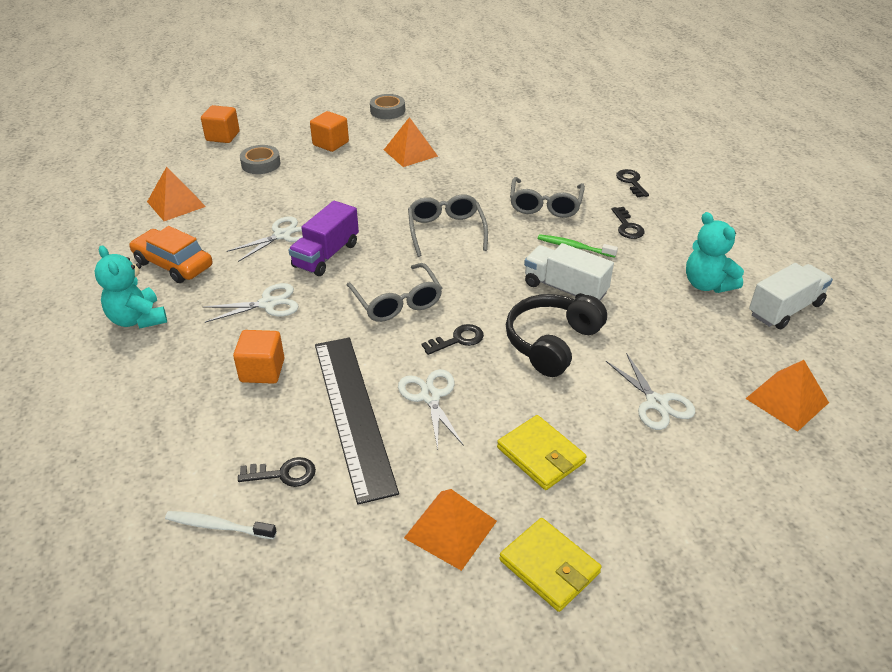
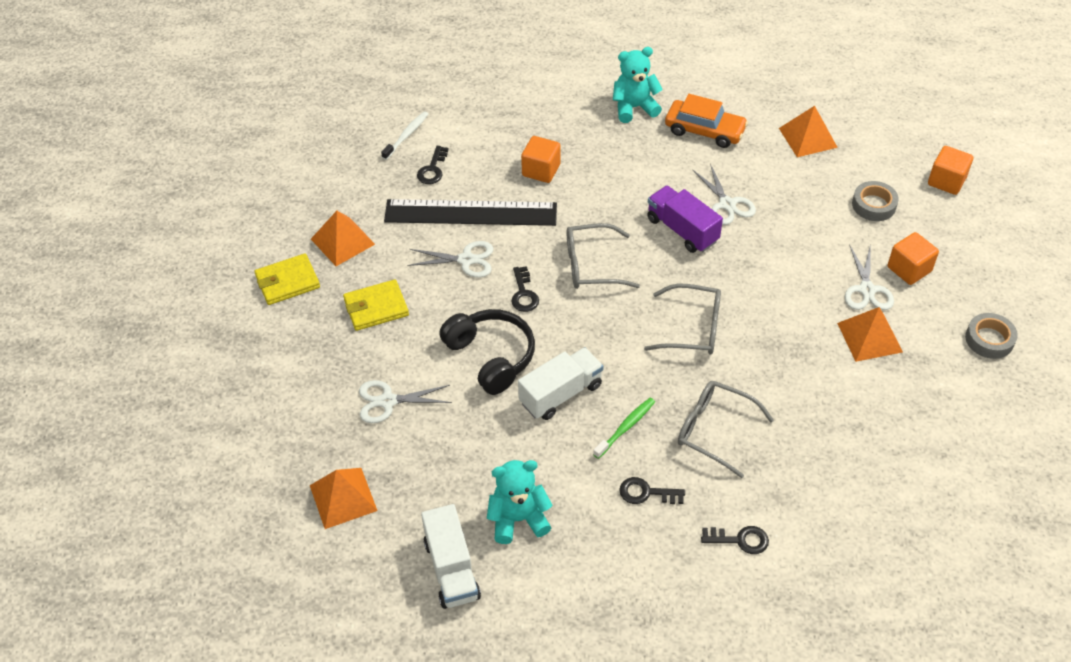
camera: 110 degrees right, 10 degrees up
orange car [129,226,212,283] -> orange car turned 60 degrees clockwise [665,94,748,148]
white scissors [203,283,299,323] -> white scissors moved to [845,244,894,310]

